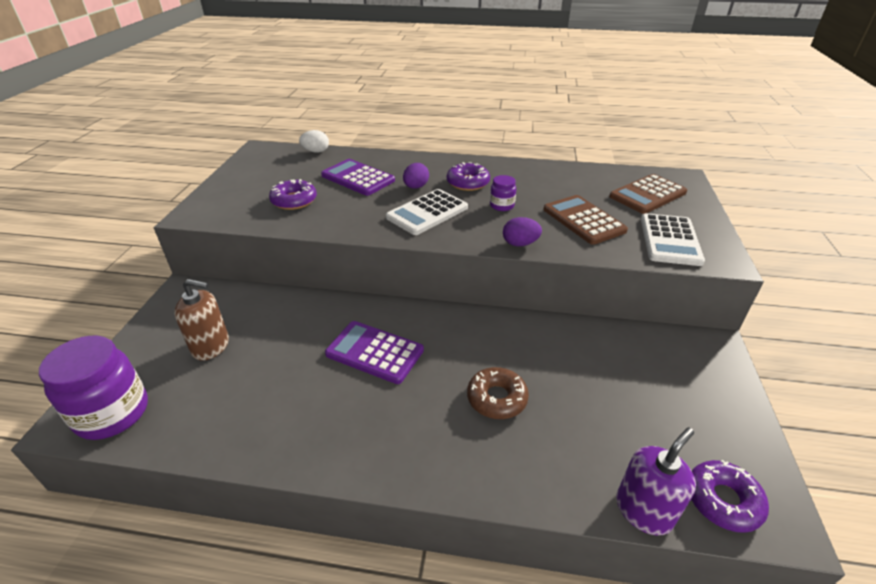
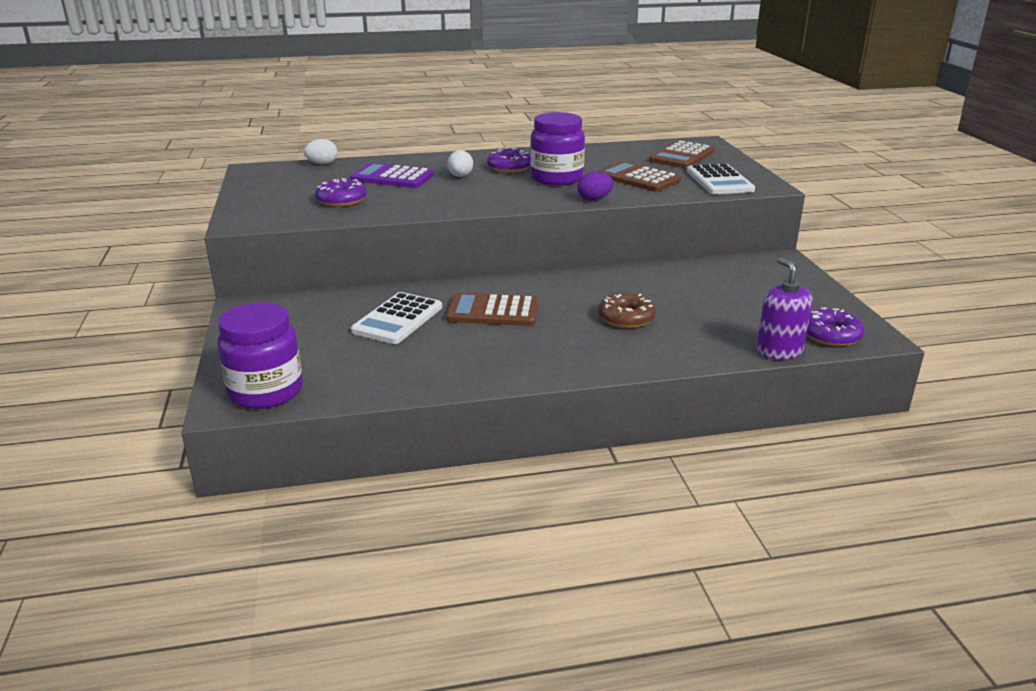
camera: 20 degrees left, 10 degrees down
brown soap dispenser [174,279,229,361] -> none
purple calculator [325,321,424,384] -> brown calculator [446,293,539,326]
white calculator [386,189,468,235] -> white calculator moved to [351,292,442,344]
purple egg [403,163,429,189] -> white egg [447,150,473,177]
purple jar [490,175,516,211] -> purple jar [530,112,585,185], size x2.09
purple soap dispenser [616,427,696,536] -> purple soap dispenser turned 45 degrees counterclockwise [756,258,813,360]

